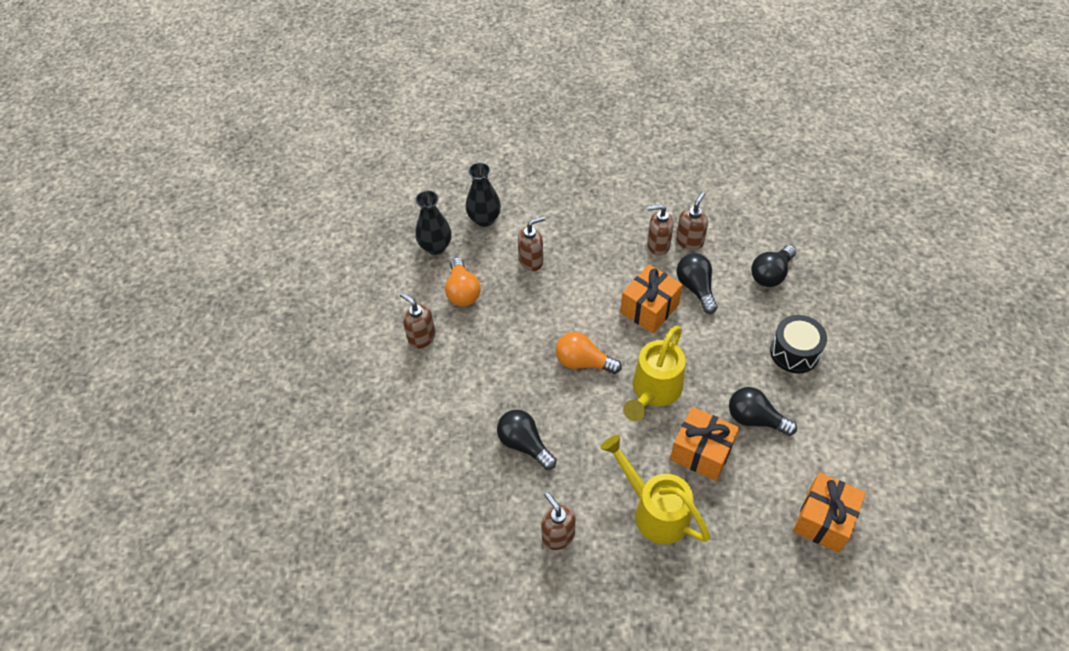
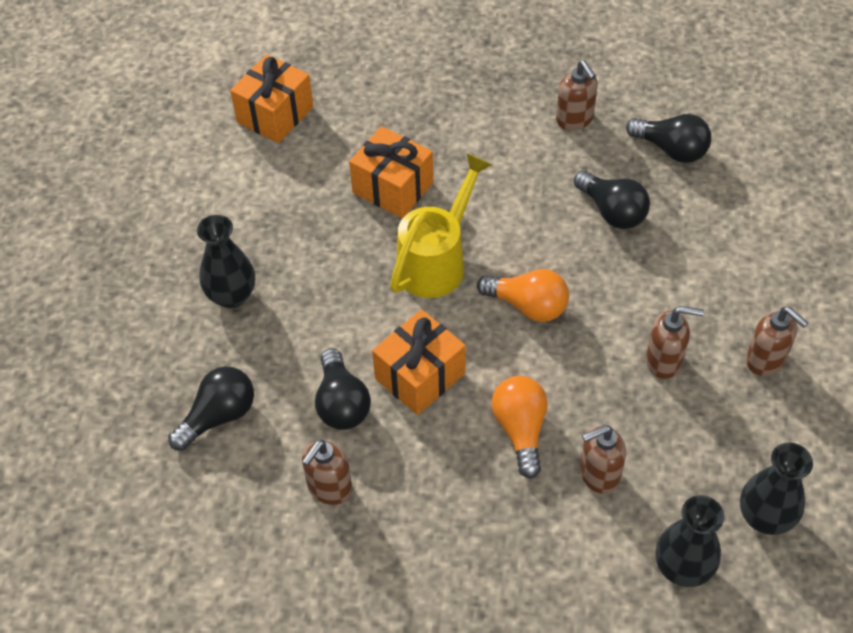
camera: 175 degrees left, 0 degrees up
orange light bulb [445,257,481,306] -> orange light bulb moved to [491,376,548,478]
yellow watering can [600,435,710,544] -> none
brown soap dispenser [647,205,674,256] -> brown soap dispenser moved to [646,306,704,379]
black light bulb [729,387,797,436] -> black light bulb moved to [626,114,711,163]
black drum [770,315,827,373] -> black vase [197,215,255,308]

